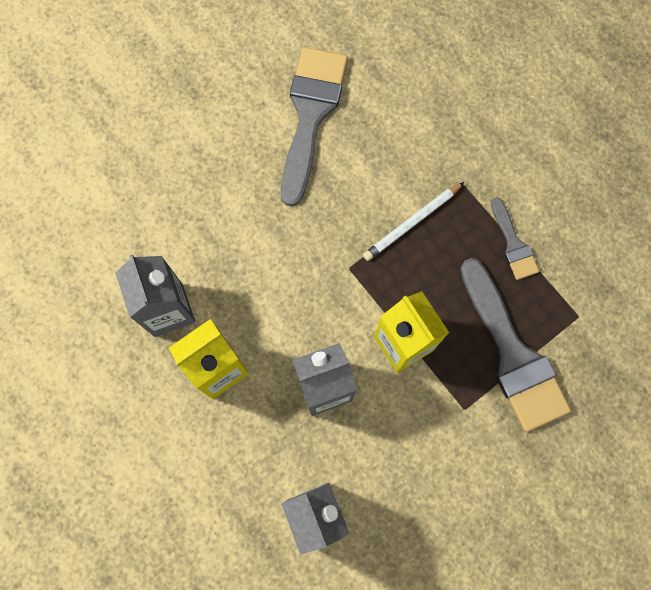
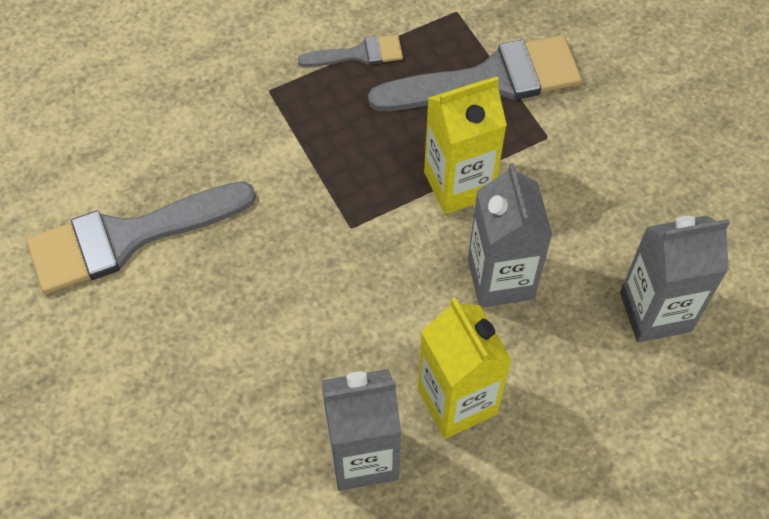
camera: 80 degrees left, 15 degrees down
grey brush [281,47,348,207] -> grey brush turned 45 degrees counterclockwise [27,181,256,294]
white pencil [363,182,464,261] -> none

